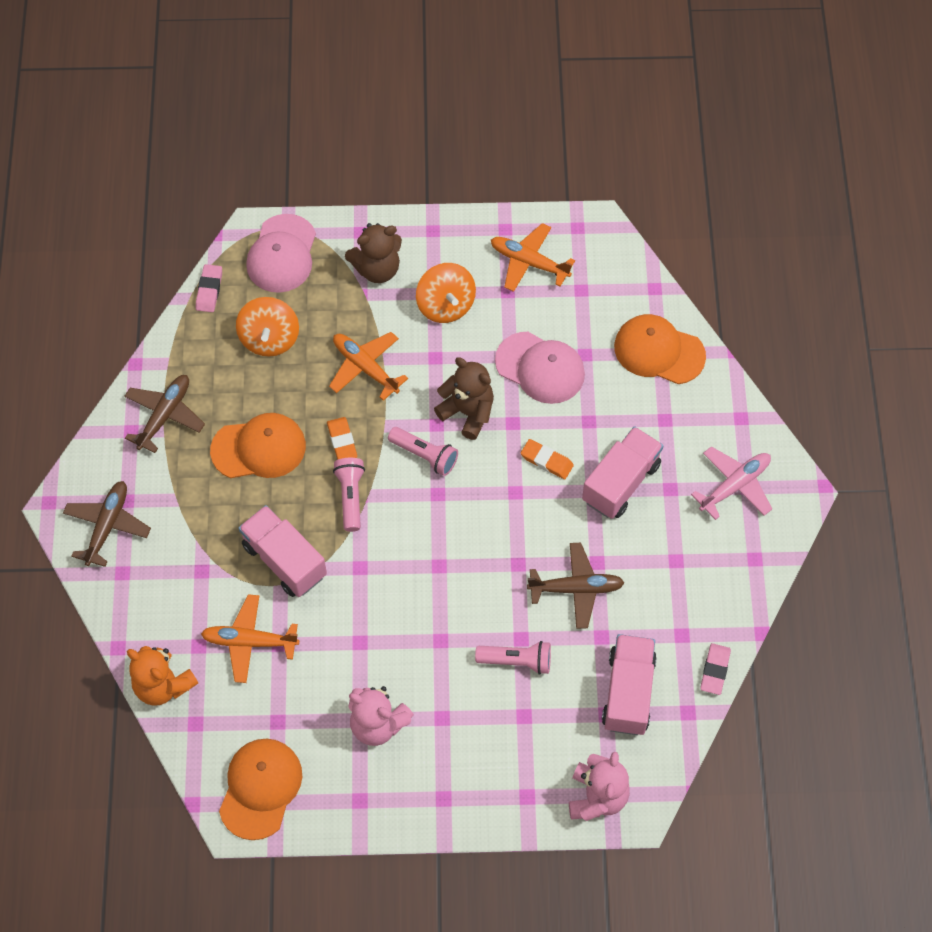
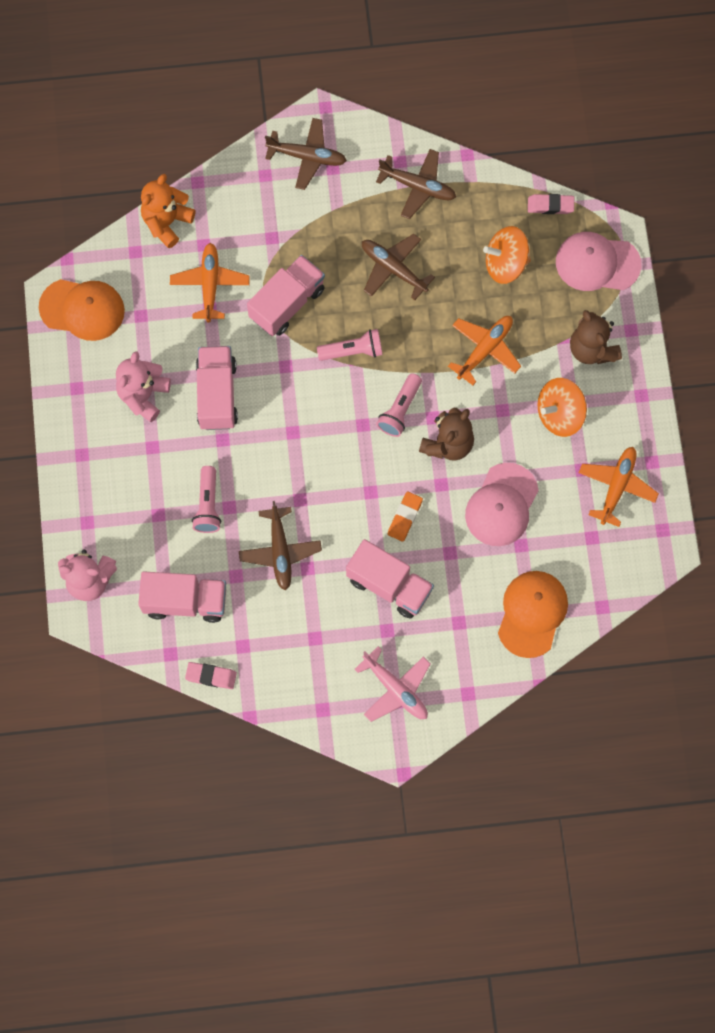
camera: 85 degrees right, 10 degrees up
orange cap [210,413,306,478] -> brown plane [362,234,435,300]
orange eraser [327,417,357,460] -> none
none -> pink truck [196,346,238,430]

